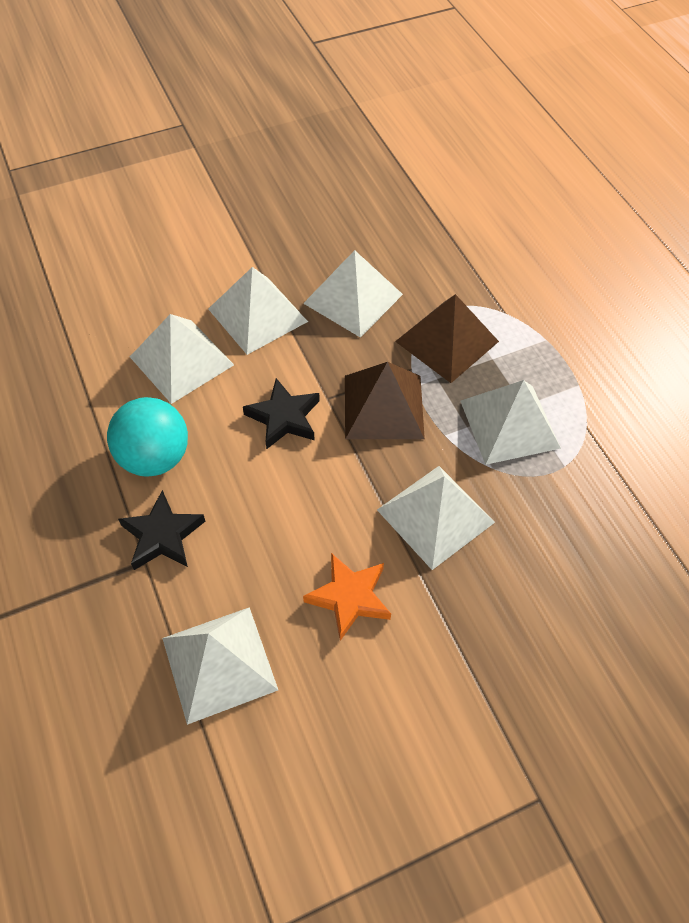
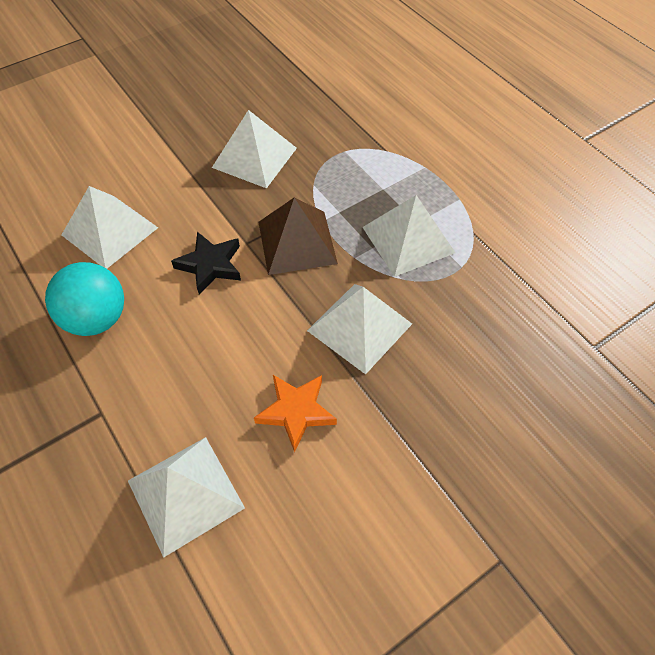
camera: 10 degrees left, 0 degrees up
black star [118,490,206,570] -> none
white pyramid [208,267,308,355] -> none
brown pyramid [395,294,499,383] -> none

